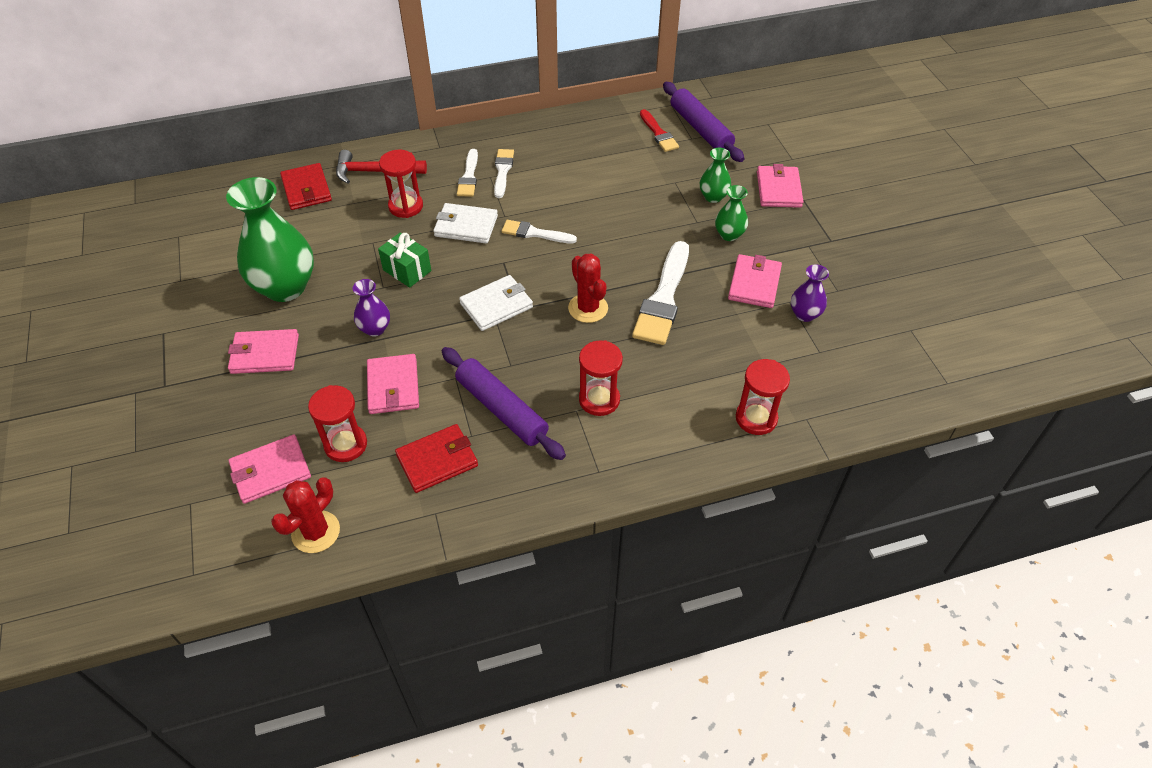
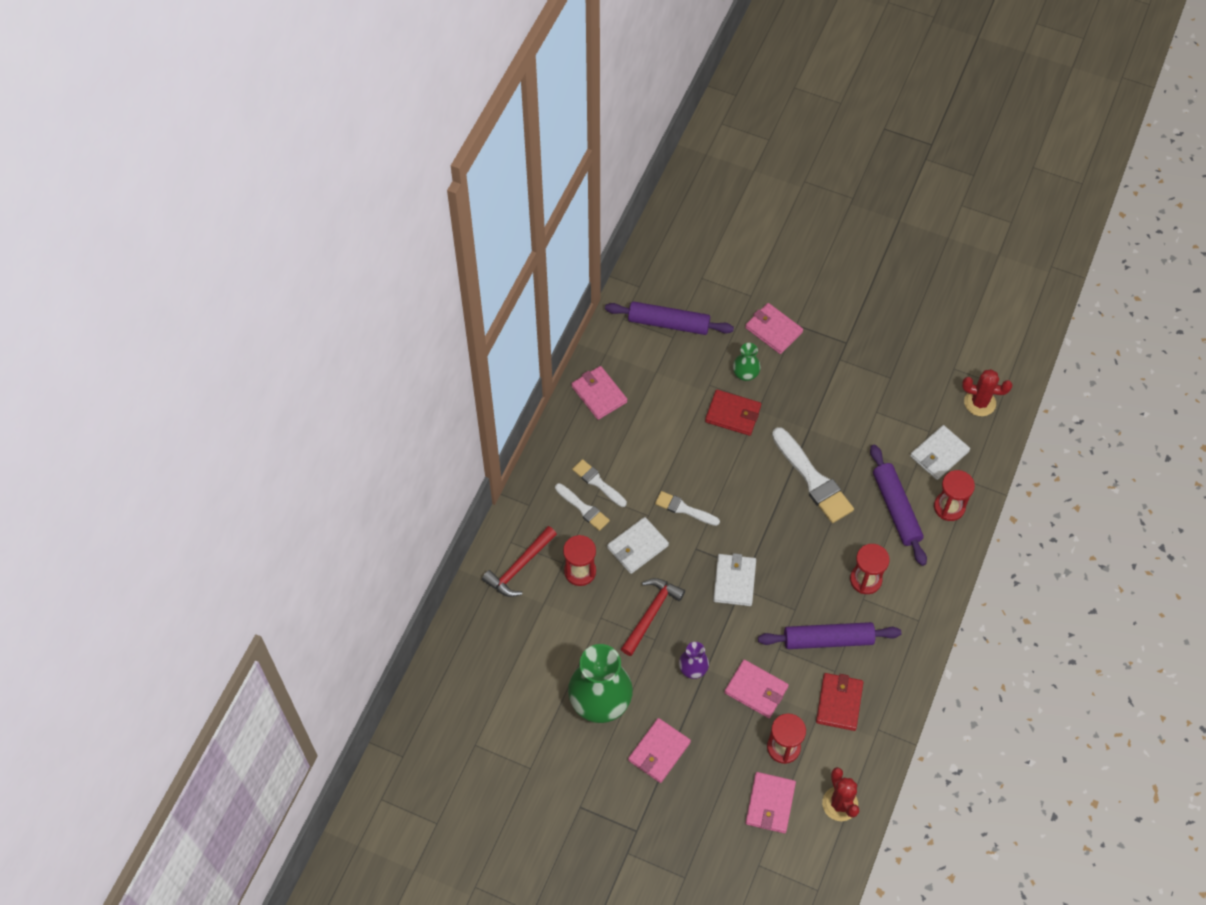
camera: 50 degrees left, 10 degrees up
red wallet [280,163,332,210] -> red wallet moved to [705,390,761,436]
green gift [378,232,431,288] -> red hammer [621,578,685,656]
white brush [502,220,577,244] -> white brush turned 60 degrees clockwise [655,491,720,526]
red cactus [568,254,608,323] -> red cactus moved to [962,369,1013,416]
red brush [640,109,679,152] -> none
green vase [715,185,748,241] -> none
pink wallet [728,254,782,308] -> pink wallet moved to [571,366,627,420]
purple vase [791,264,829,322] -> none
none -> purple rolling pin [870,445,927,566]
none -> white wallet [910,425,970,480]

